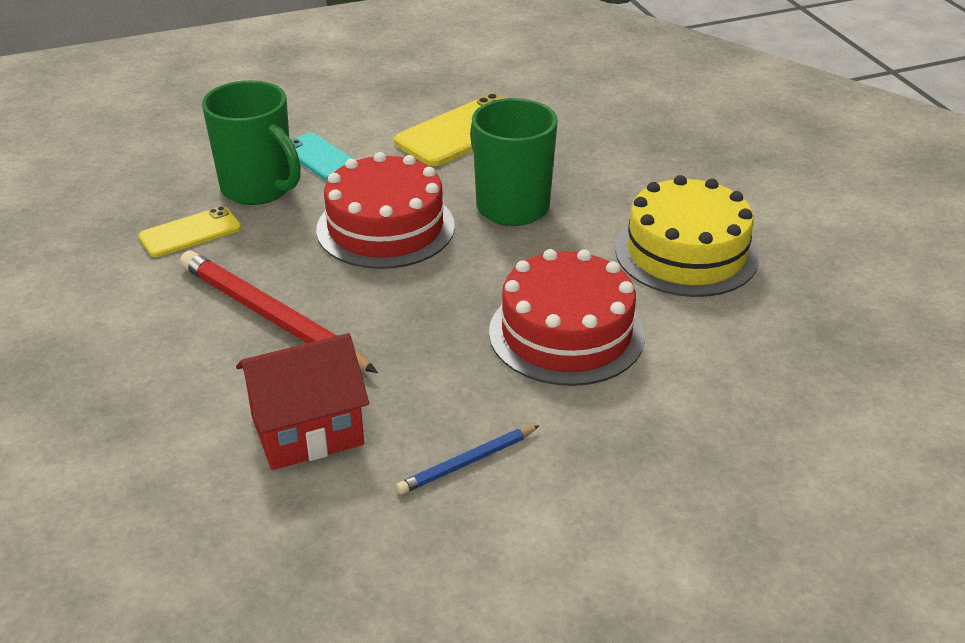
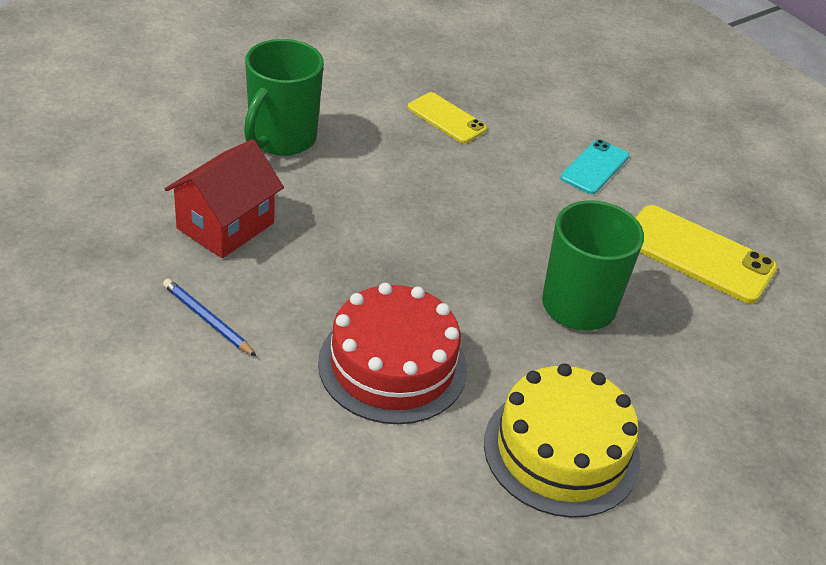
camera: 70 degrees right, 5 degrees up
red pencil [180,251,378,373] -> none
green mug [202,80,301,205] -> green mug moved to [244,39,324,156]
red house [236,333,369,470] -> red house turned 75 degrees clockwise [165,139,284,258]
red cake [316,152,455,269] -> none

